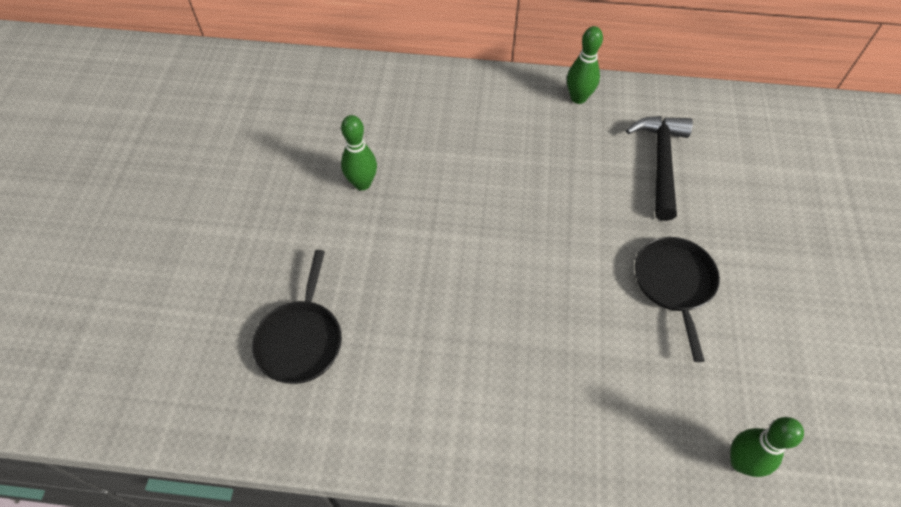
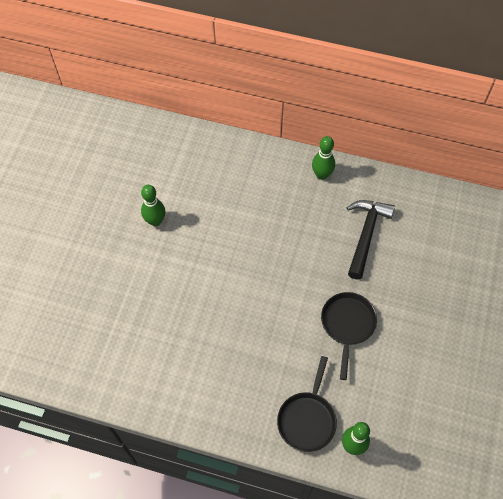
camera: 10 degrees right, 5 degrees up
black pan [252,250,342,384] -> black pan moved to [277,356,337,452]

